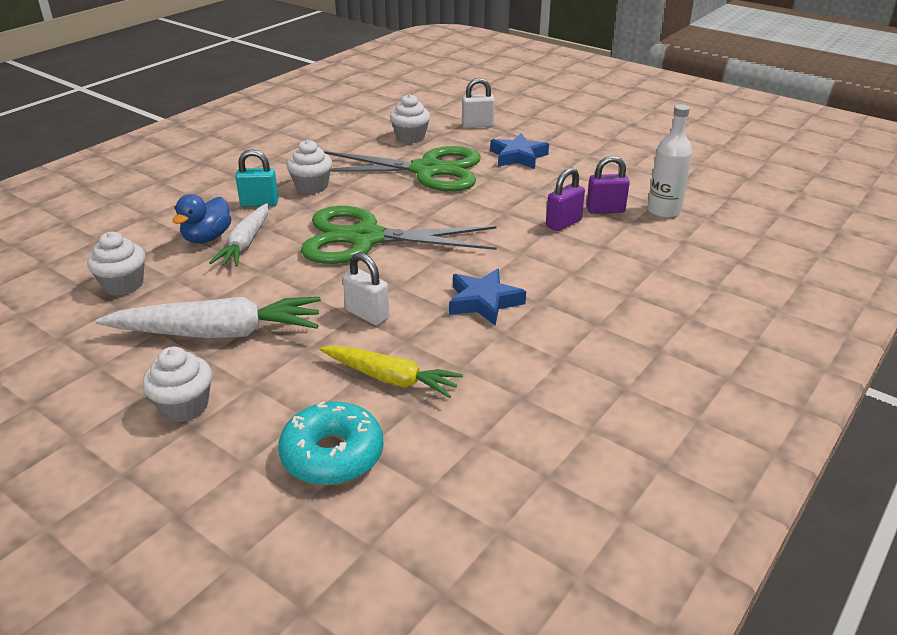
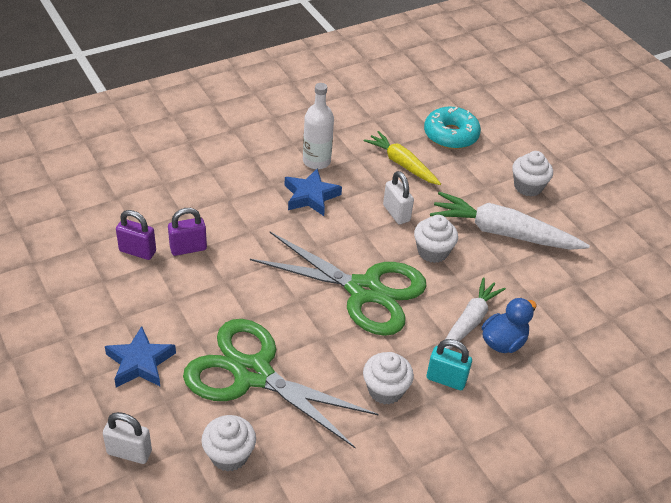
camera: 160 degrees left, 10 degrees up
white cupcake [87,232,145,295] -> white cupcake moved to [414,215,458,263]
white bottle [648,104,692,218] -> white bottle moved to [303,83,334,169]

